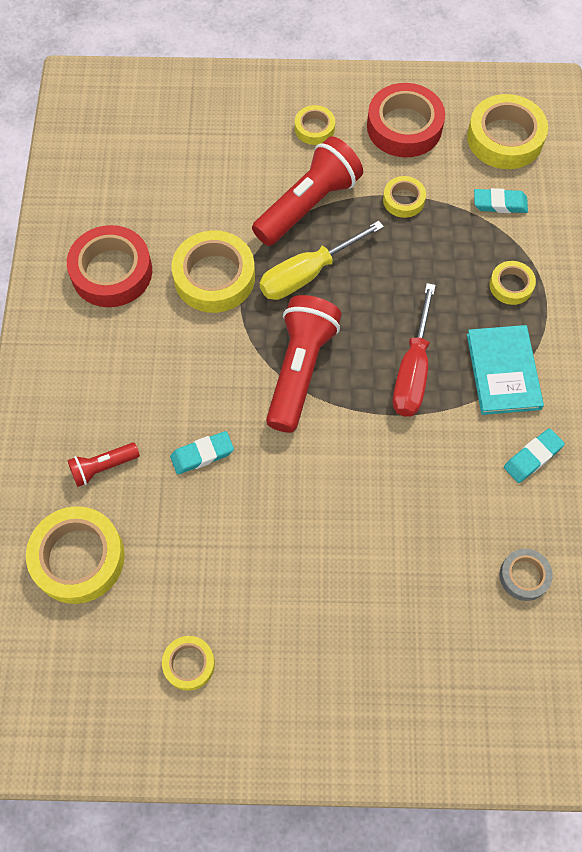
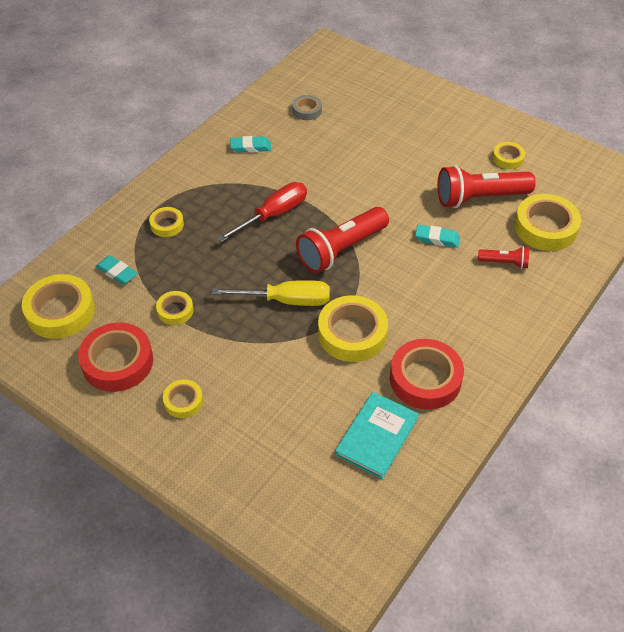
camera: 145 degrees left, 15 degrees down
red flashlight [252,136,363,246] -> red flashlight moved to [437,165,536,208]
turquoise book [467,325,544,415] -> turquoise book moved to [335,392,419,479]

